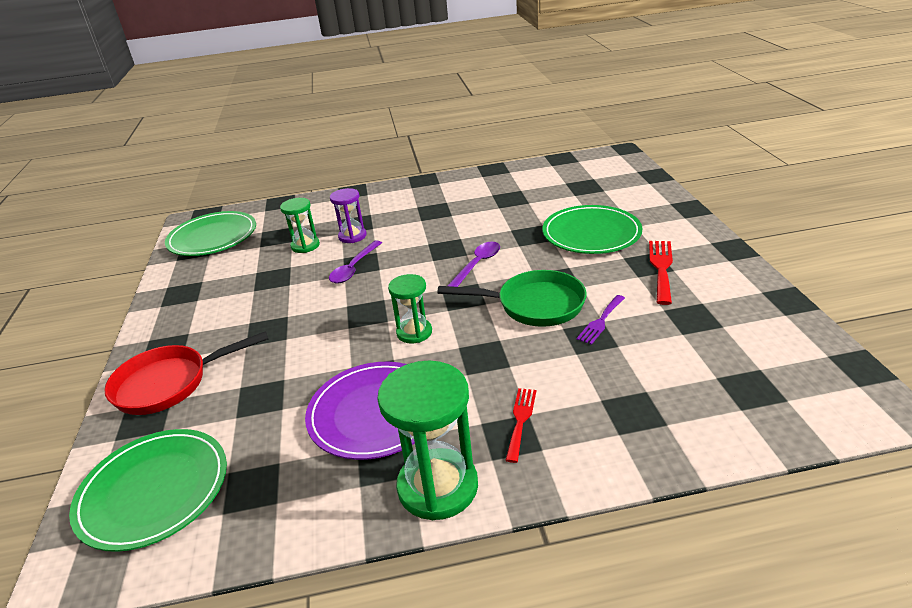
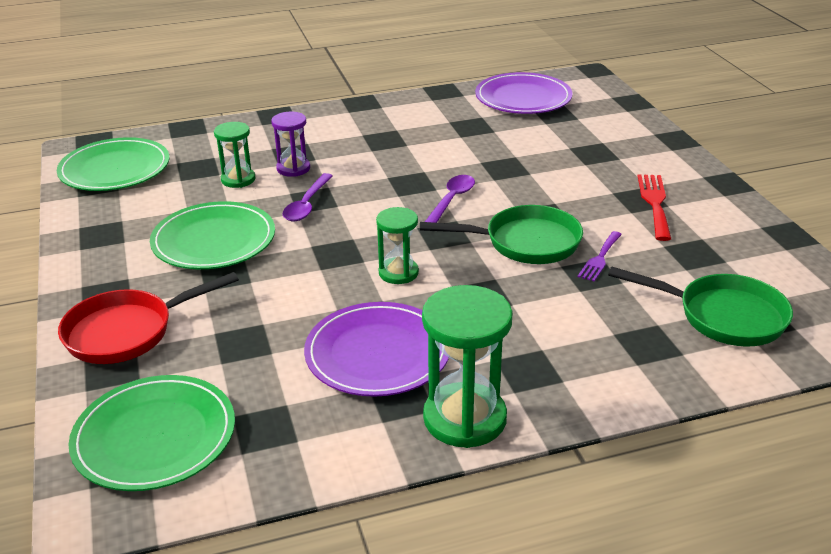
camera: 10 degrees left, 0 degrees up
red fork [505,388,536,463] -> none
green plate [542,205,642,254] -> green plate moved to [150,201,275,269]
none -> purple plate [475,72,573,114]
none -> green pan [608,266,793,347]

